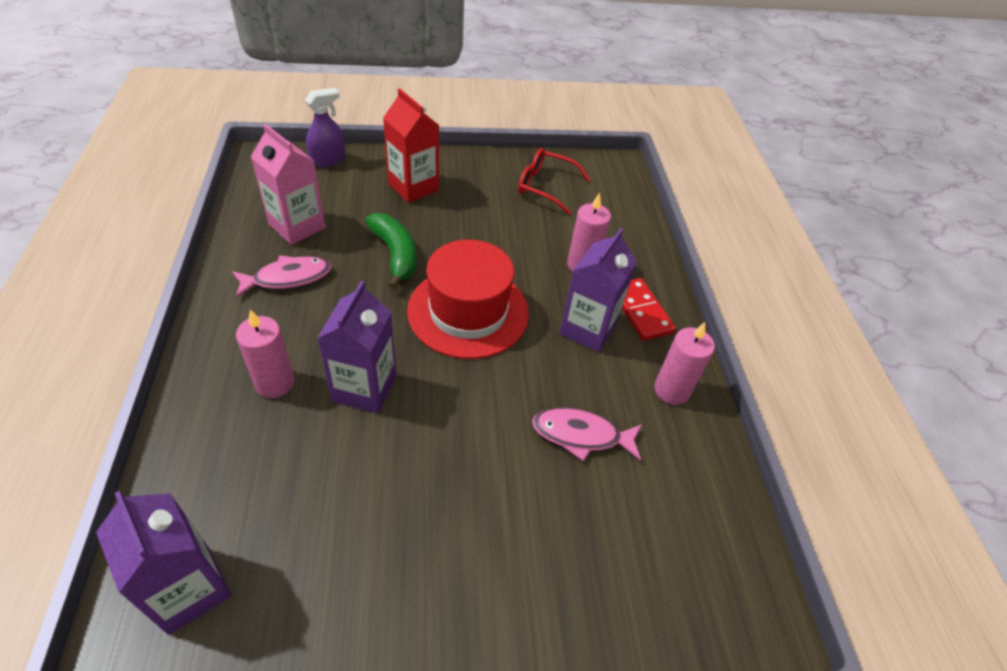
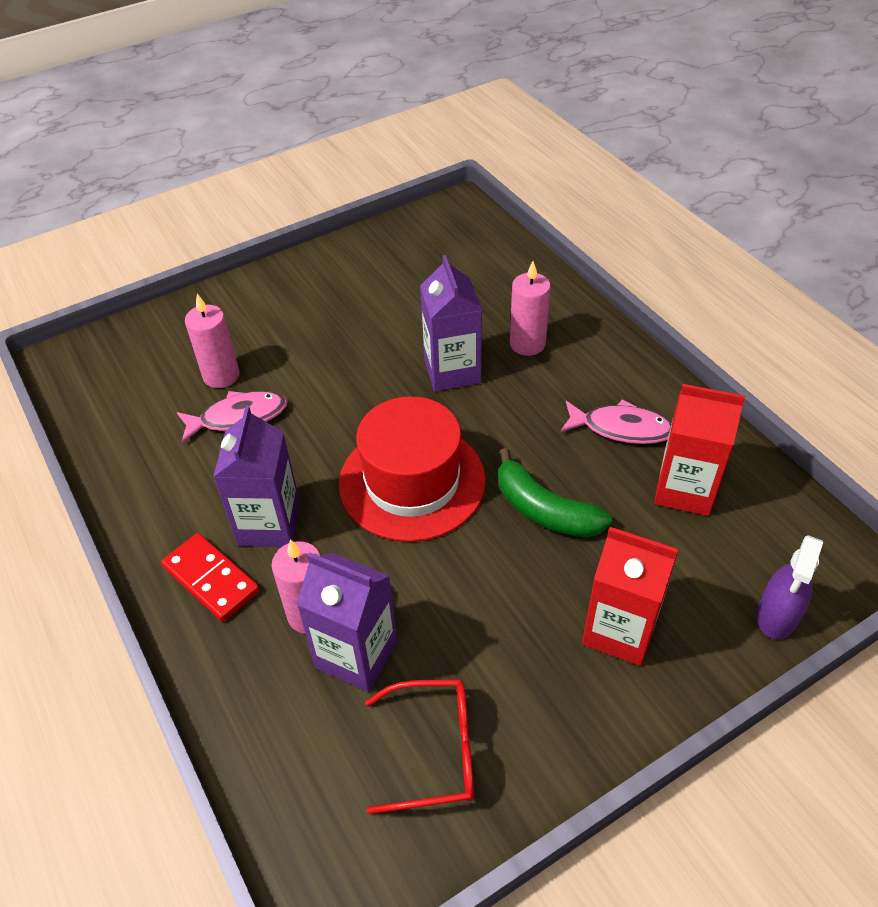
camera: 160 degrees right, 0 degrees up
purple carton [96,491,231,635] -> purple carton moved to [297,552,397,692]
pink fish [232,255,332,298] -> pink fish turned 120 degrees counterclockwise [560,399,672,444]
pink carton [251,124,325,245] -> red carton [654,384,745,516]
pink candle [654,322,715,405] -> pink candle moved to [185,294,240,388]

